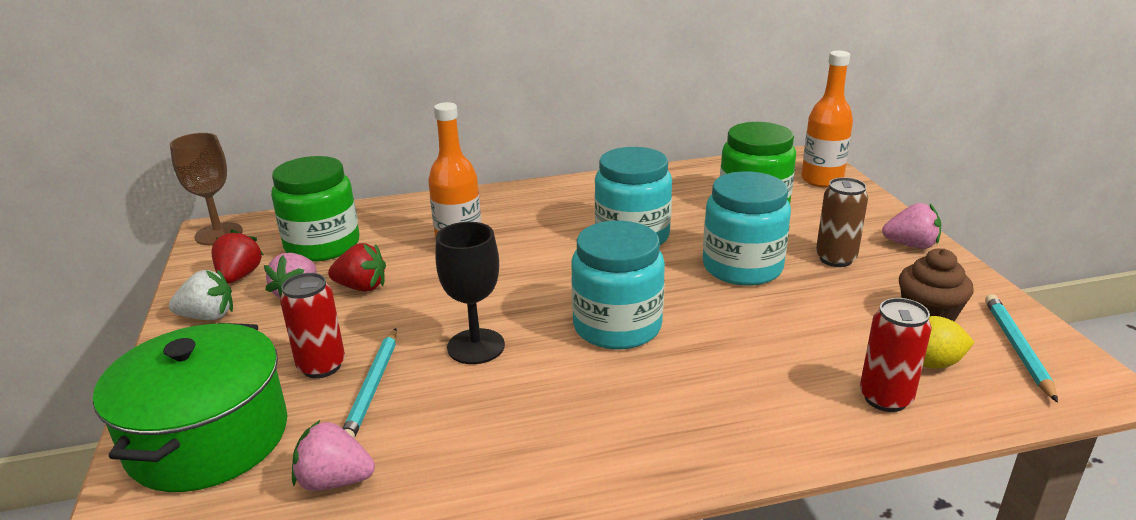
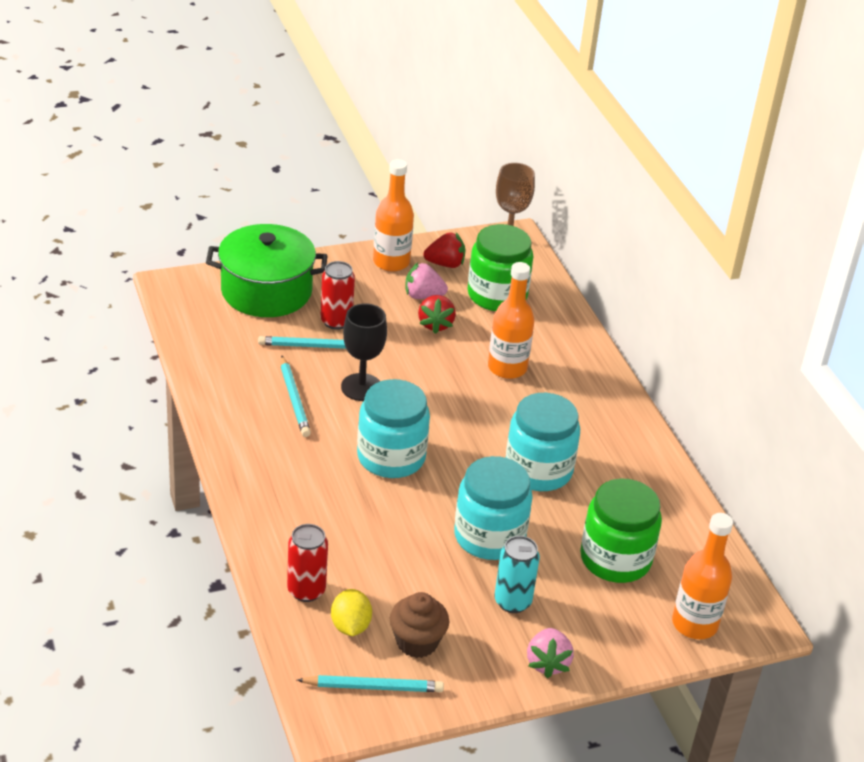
camera: 80 degrees right, 10 degrees up
white strawberry [169,270,233,320] -> orange bottle [373,159,414,272]
pink strawberry [292,419,375,491] -> none
brown can [816,177,868,267] -> turquoise can [494,536,540,613]
none -> turquoise pencil [281,355,311,437]

